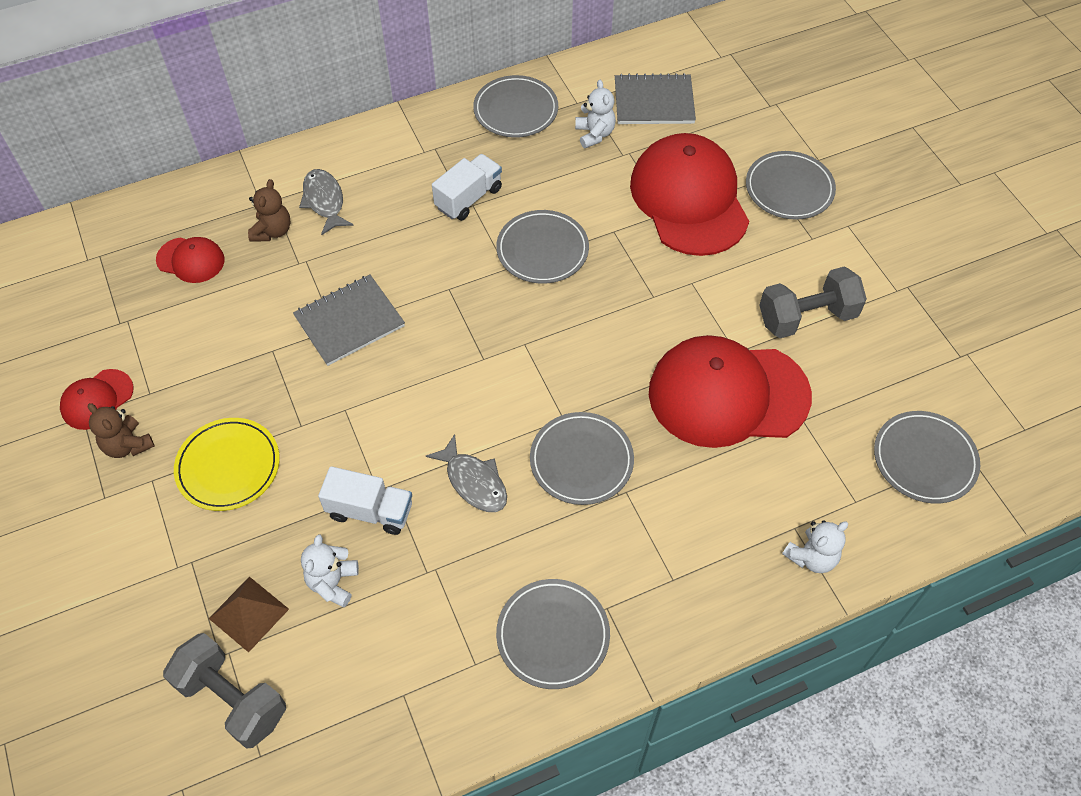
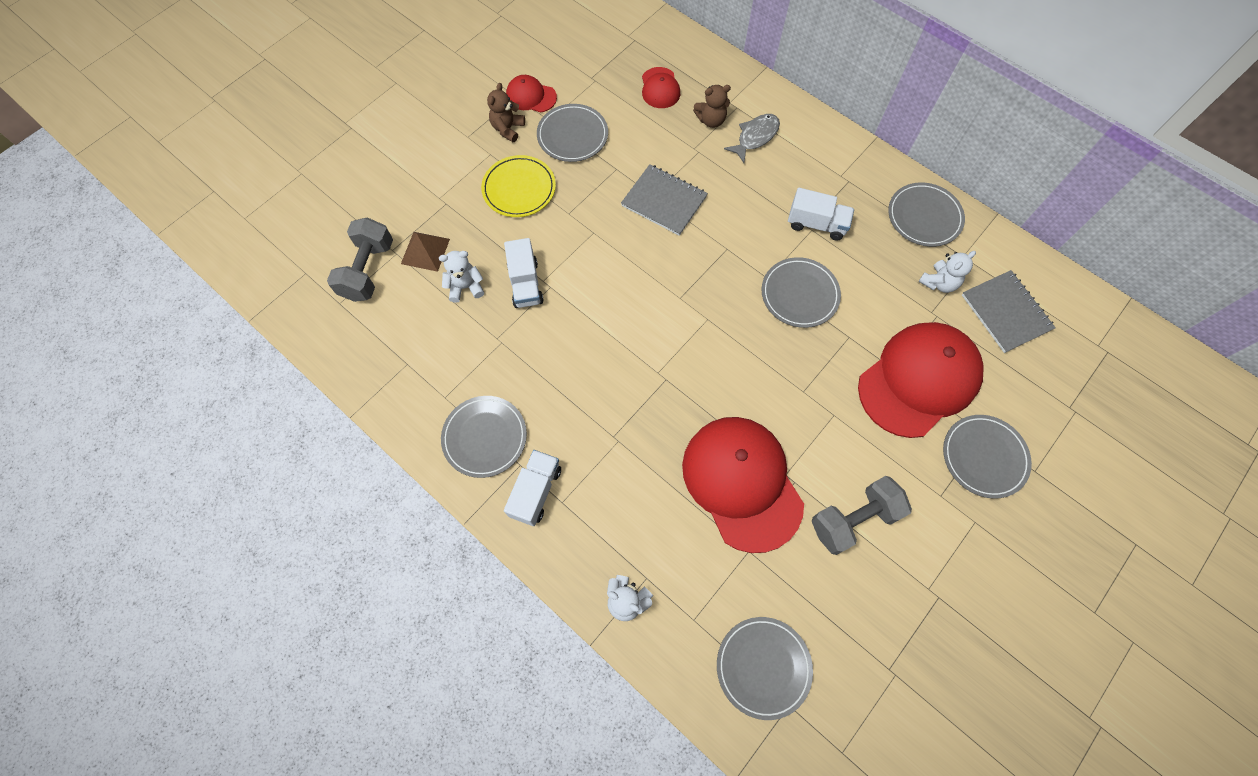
camera: 65 degrees right, 10 degrees up
grey fish [426,434,507,512] -> none
grey plate [530,412,634,505] -> grey plate moved to [537,104,608,162]
grey dumbbell [759,267,867,338] -> grey dumbbell turned 75 degrees counterclockwise [812,476,912,555]
none -> white truck [504,450,561,526]

